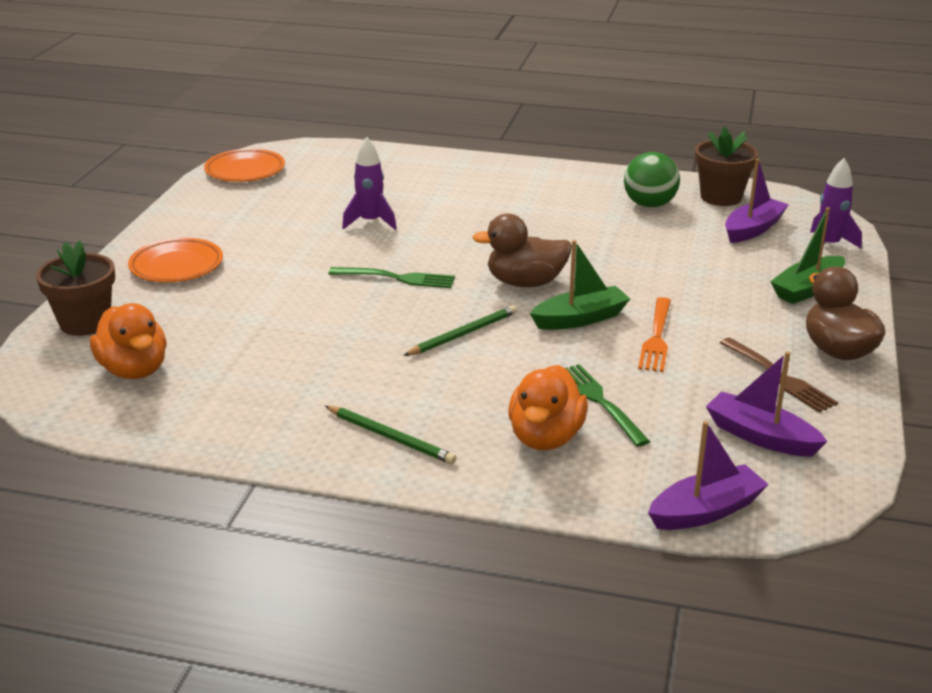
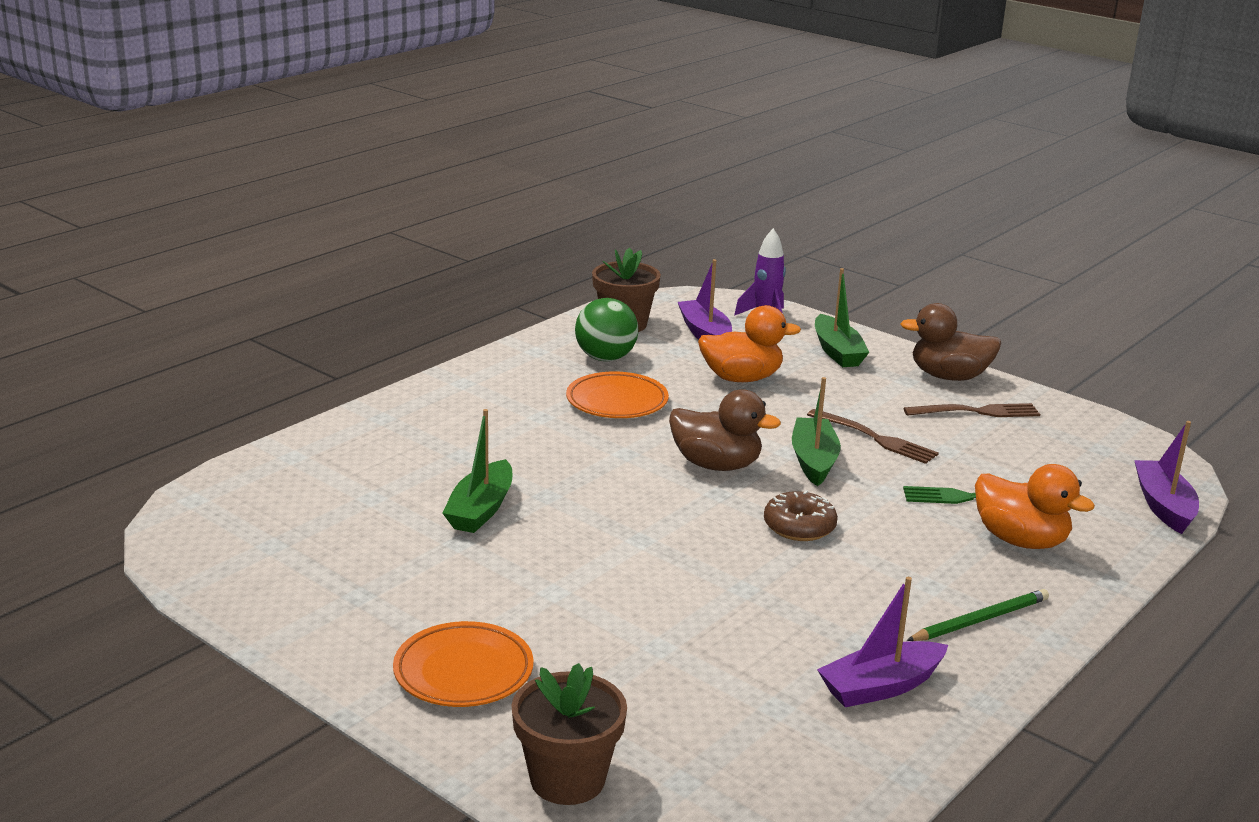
camera: 65 degrees left, 5 degrees down
orange duck [90,303,166,379] -> orange duck moved to [698,305,801,382]
orange plate [204,149,285,182] -> orange plate moved to [566,372,669,418]
green fork [329,267,455,288] -> none
purple rocket [342,137,397,230] -> green boat [442,409,512,533]
green pencil [403,305,517,356] -> brown donut [764,490,838,541]
brown duck [472,214,572,287] -> brown duck turned 90 degrees counterclockwise [669,389,781,471]
orange fork [638,297,671,372] -> brown fork [807,409,939,464]
purple boat [706,351,828,457] -> purple boat moved to [817,577,948,707]

